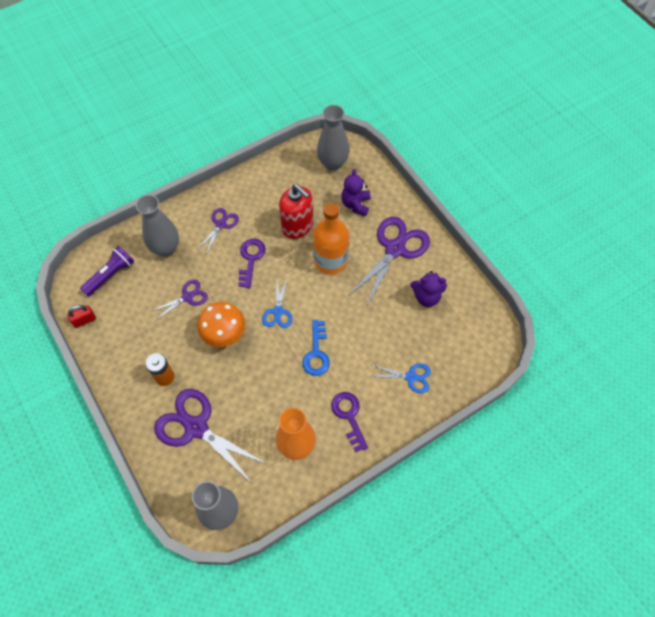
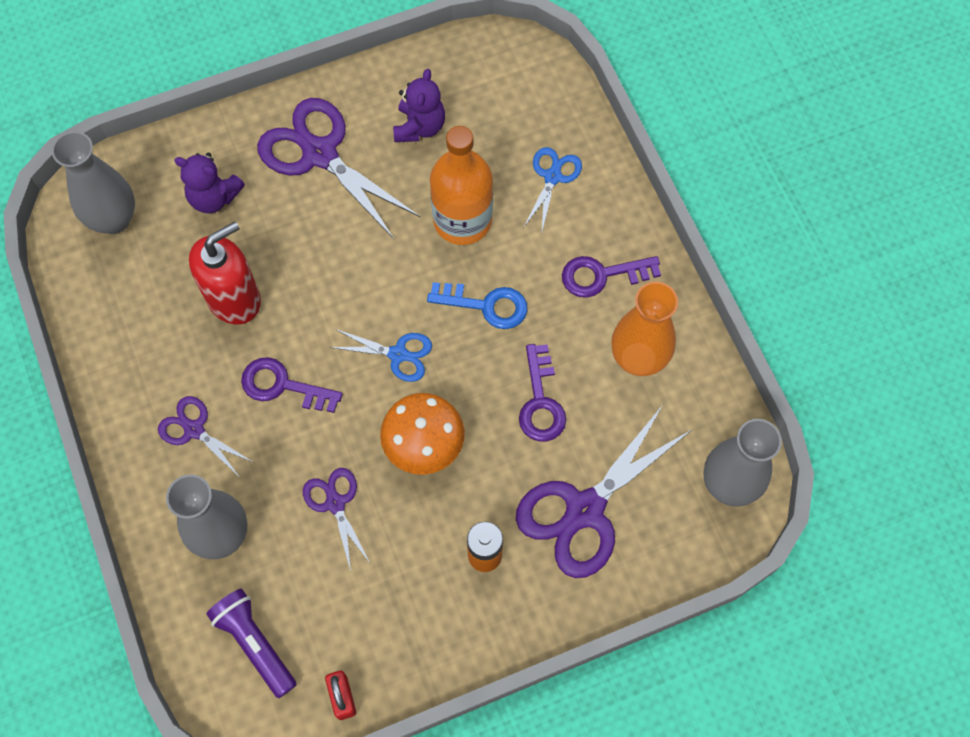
camera: 80 degrees left, 5 degrees up
orange bottle [313,203,349,274] -> orange bottle moved to [430,126,493,245]
none -> purple key [519,344,566,442]

